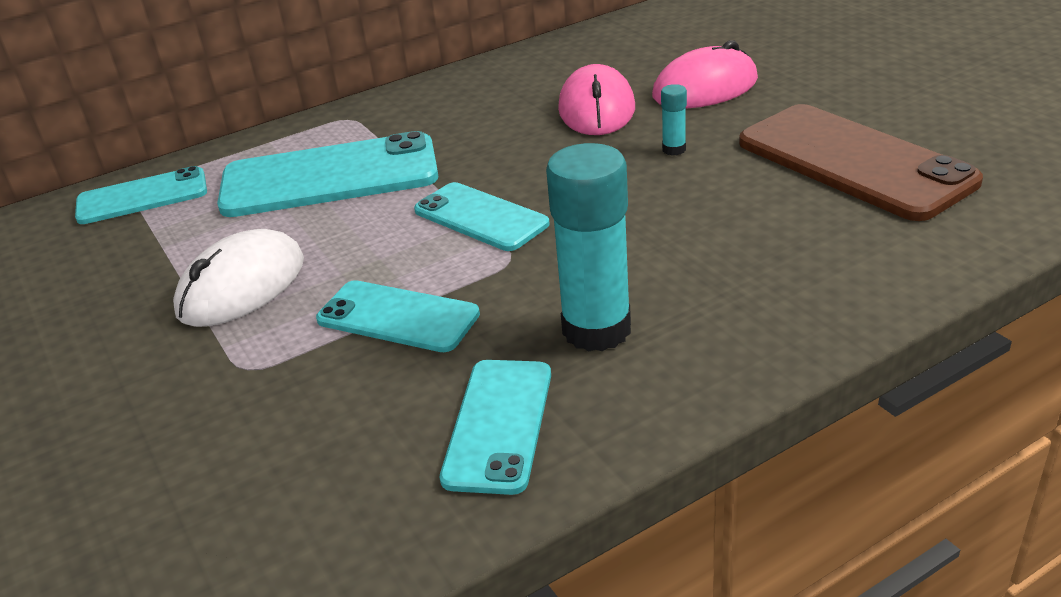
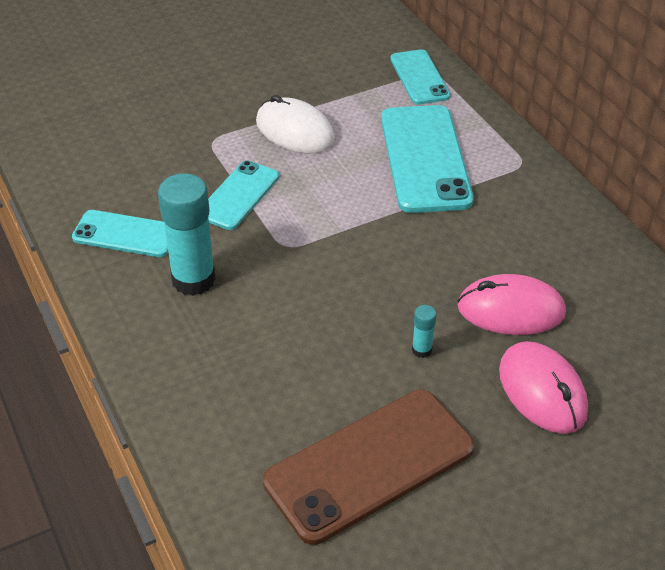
camera: 90 degrees right, 10 degrees up
turquoise phone [414,182,550,251] -> none

